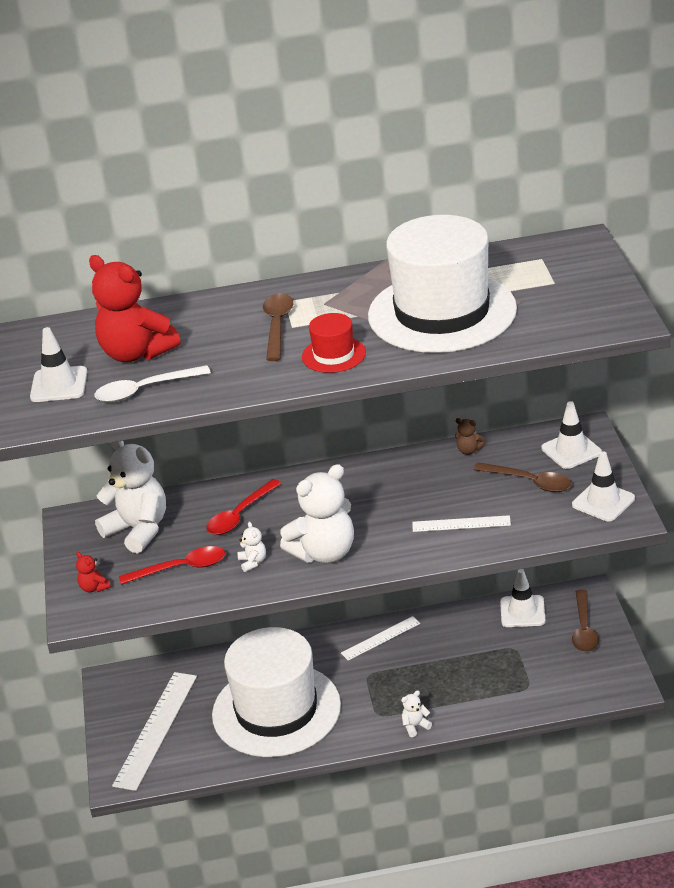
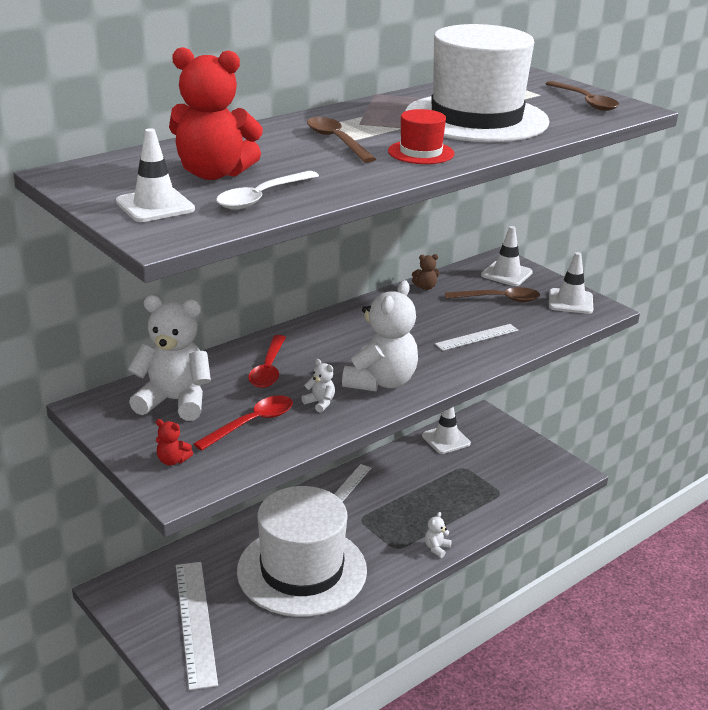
camera: 35 degrees left, 5 degrees down
brown spoon [572,590,599,652] -> brown spoon moved to [546,81,619,111]

